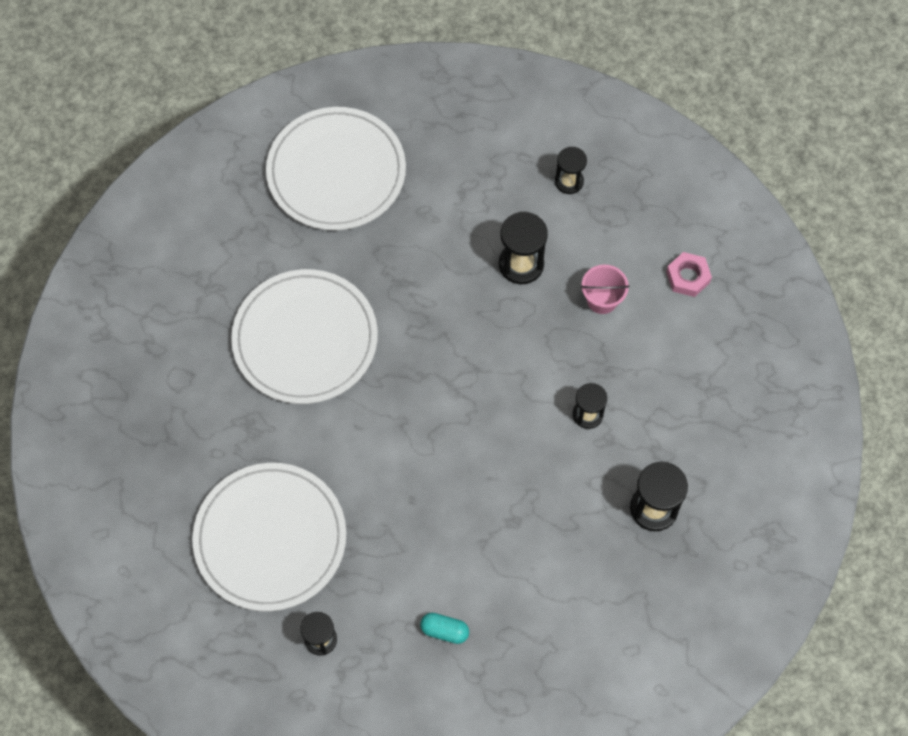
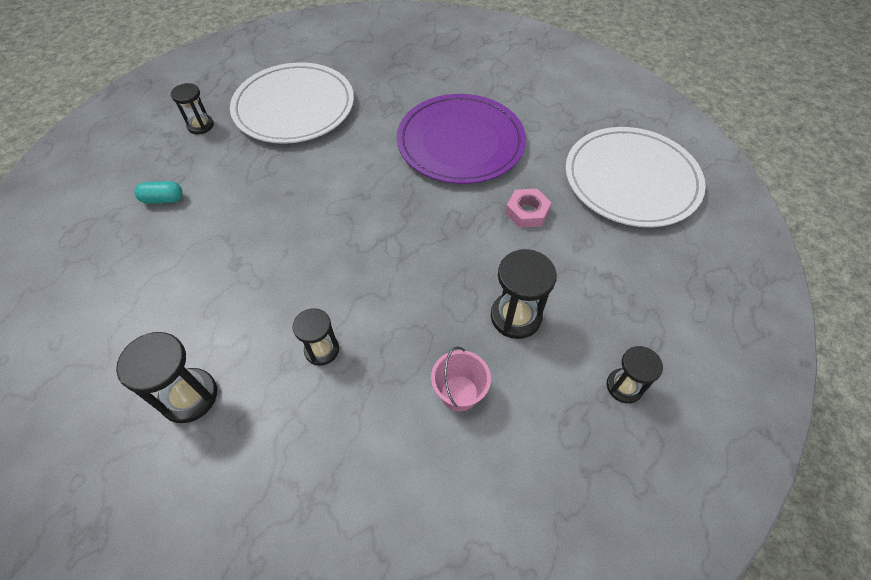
camera: 100 degrees right, 10 degrees down
white plate [231,269,378,404] -> purple plate [397,94,526,184]
turquoise capsule [420,613,469,644] -> turquoise capsule turned 60 degrees clockwise [135,181,183,204]
pink nut [666,252,712,297] -> pink nut moved to [505,189,551,228]

